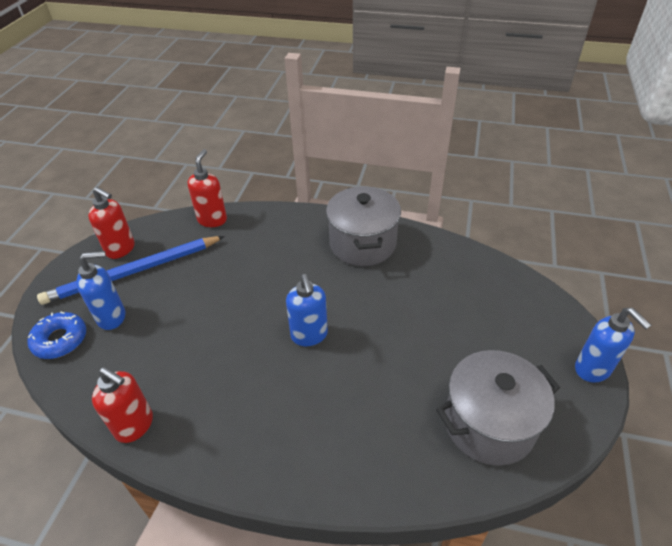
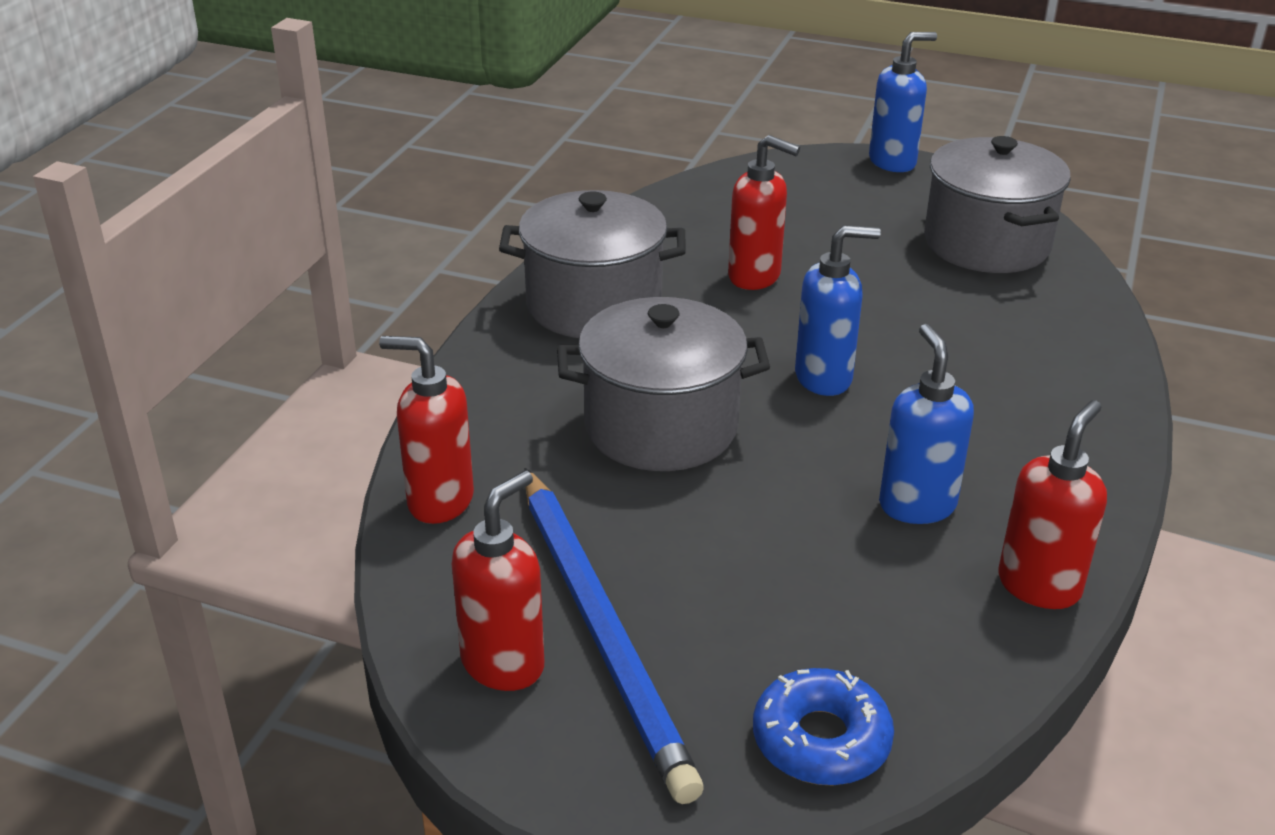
camera: 85 degrees left, 10 degrees down
blue soap dispenser [76,251,125,330] -> blue soap dispenser moved to [879,324,974,524]
none -> grey pot [557,297,770,471]
none -> red soap dispenser [728,135,800,290]

